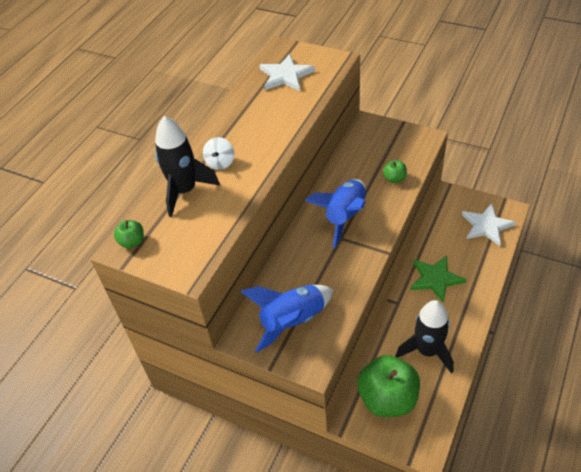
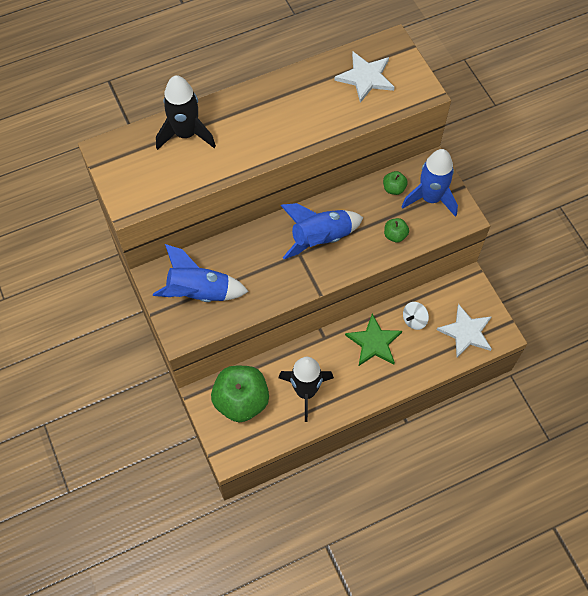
camera: 35 degrees right, 15 degrees up
green apple [114,220,144,248] -> green apple moved to [383,171,408,195]
white spinning top [203,137,234,170] -> white spinning top moved to [403,302,429,330]
none -> blue rocket [402,149,458,217]

